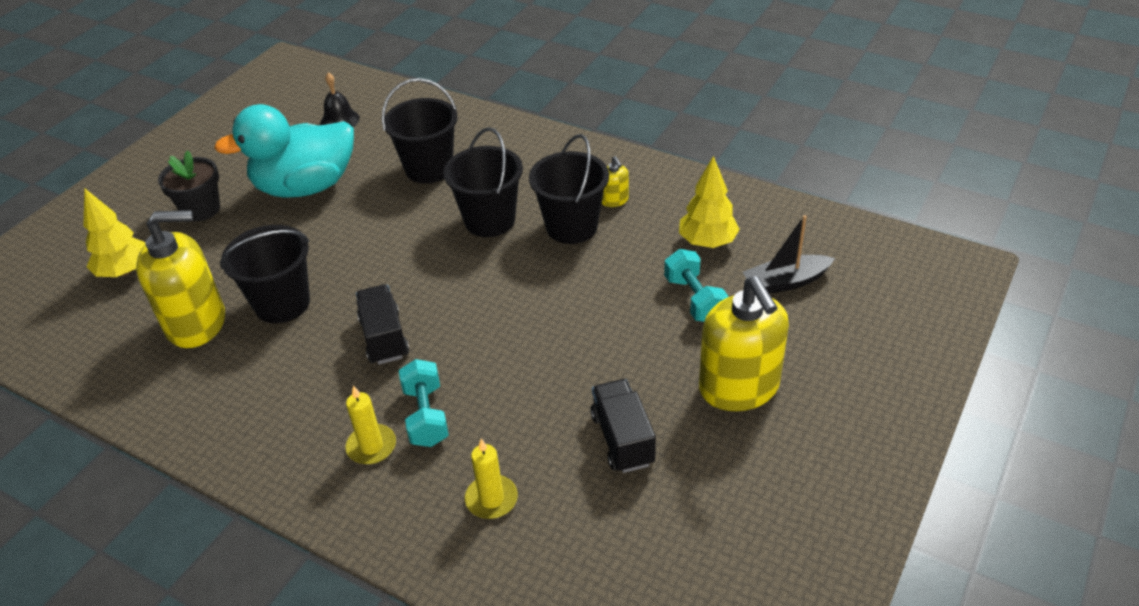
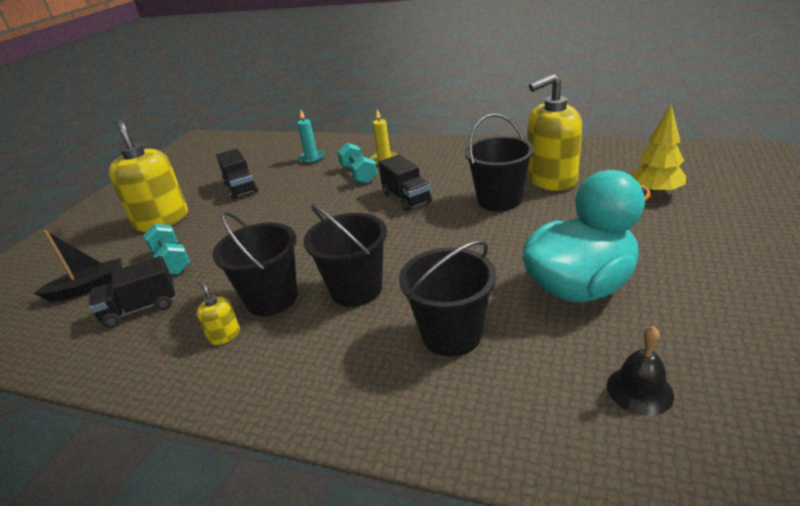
camera: 170 degrees right, 10 degrees down
black flower pot [158,150,220,222] -> none
yellow candle [465,439,518,519] -> turquoise candle [297,110,325,164]
yellow tree [679,156,740,248] -> black truck [89,256,176,328]

